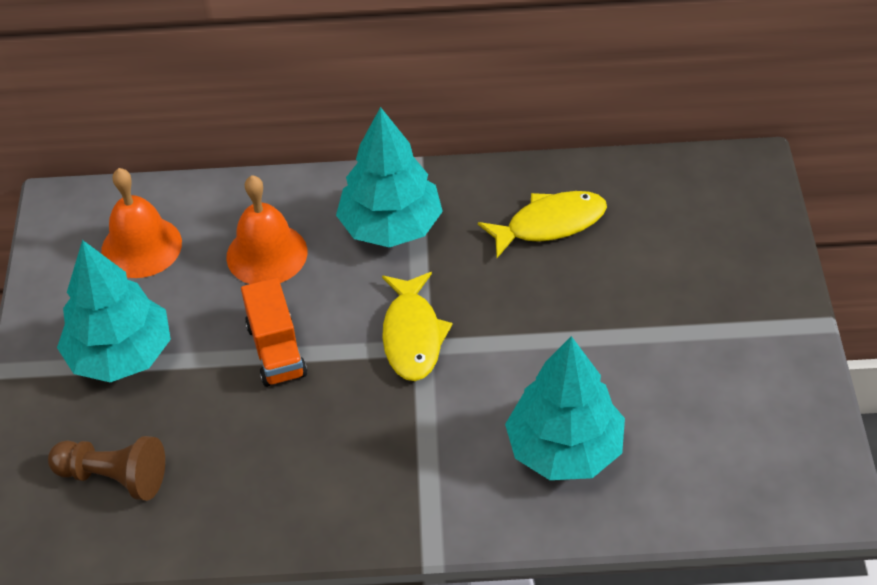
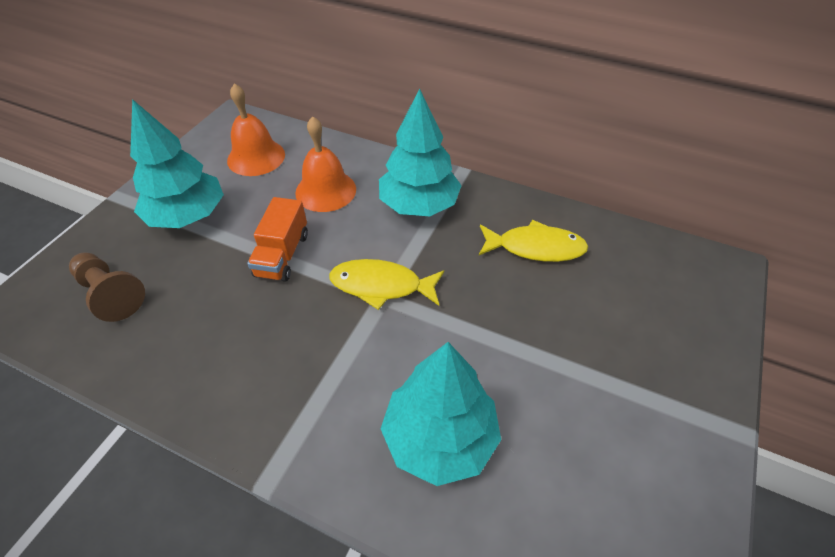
camera: 25 degrees right, 0 degrees up
yellow fish [382,272,453,381] -> yellow fish turned 75 degrees clockwise [329,259,444,310]

